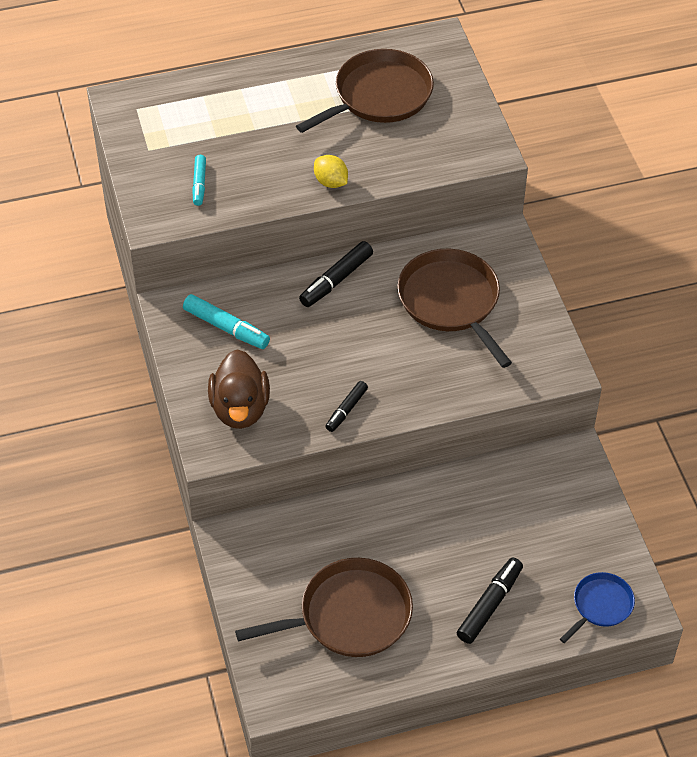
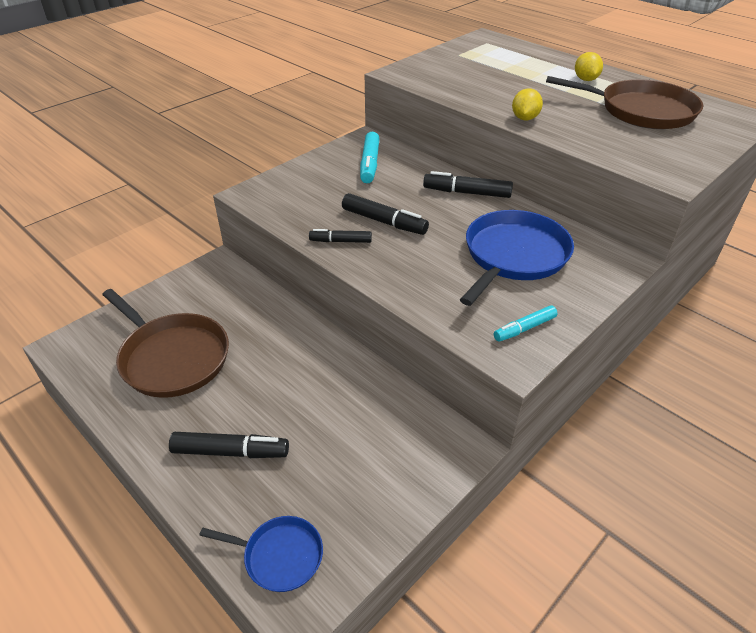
camera: 60 degrees right, 10 degrees down
turquoise marker [192,155,206,206] -> turquoise marker moved to [494,305,557,342]
brown duck [208,349,270,429] -> none
brown pan [397,249,512,368] -> blue pan [460,210,574,306]
none -> black marker [342,193,429,235]
none -> yellow lemon [575,52,603,81]

